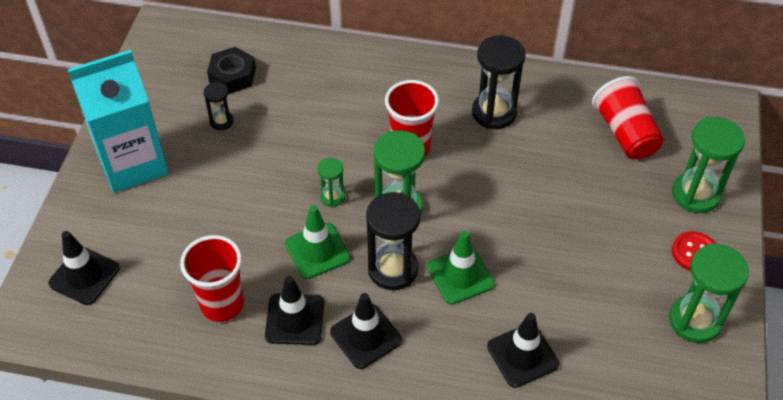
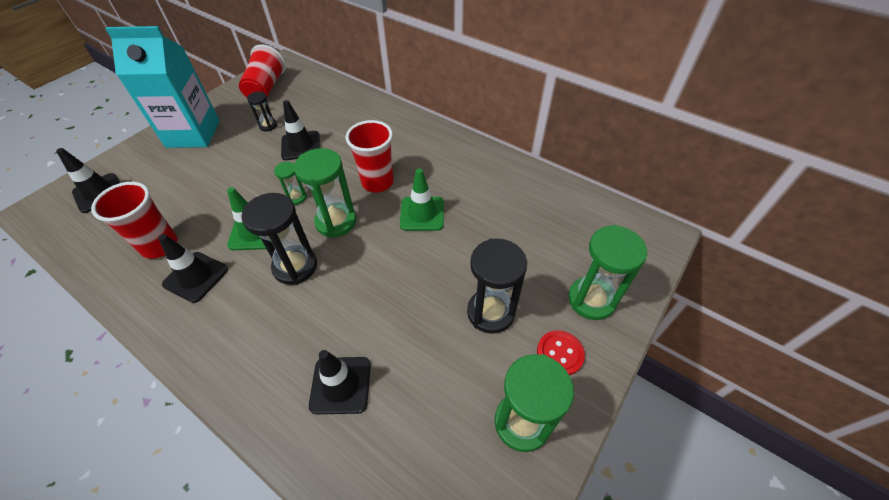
camera: 25 degrees right, 0 degrees up
black nut [207,47,256,94] -> none
black traffic cone [330,293,402,369] -> black traffic cone moved to [281,100,320,160]
green traffic cone [427,231,495,305] -> green traffic cone moved to [400,168,444,231]
black hourglass [472,36,526,129] -> black hourglass moved to [467,238,527,334]
red cup [592,76,664,160] -> red cup moved to [239,44,286,97]

